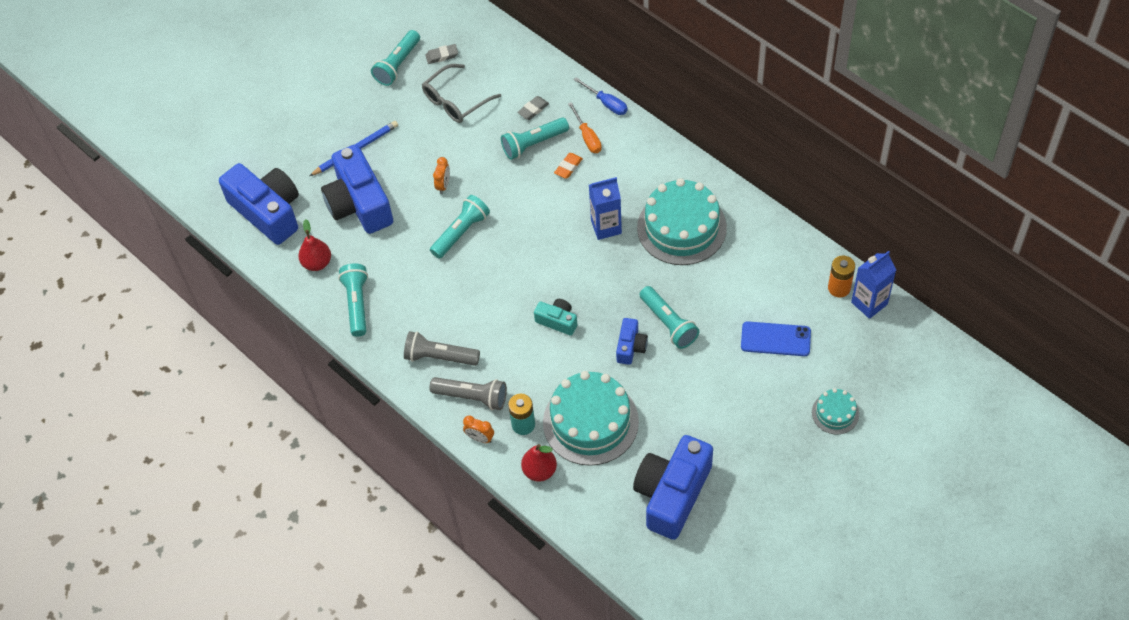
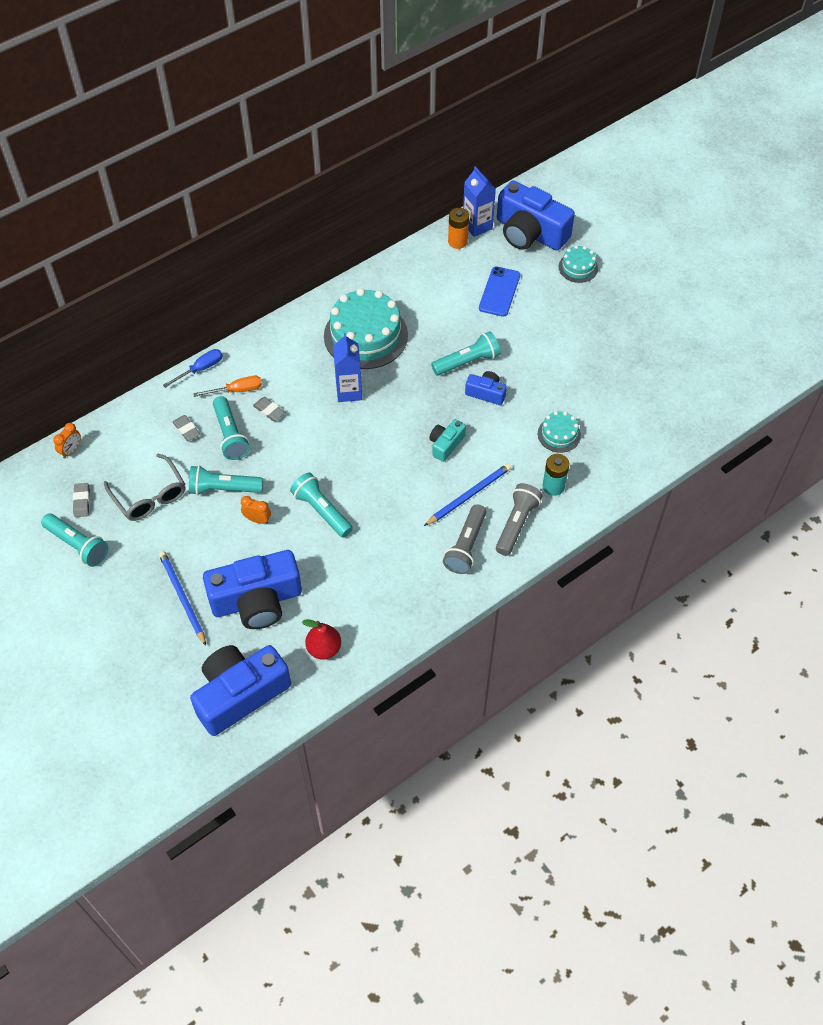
camera: 85 degrees left, 0 degrees up
turquoise flashlight [338,263,368,337] -> turquoise flashlight moved to [189,465,263,495]
orange clock [463,416,494,443] -> orange clock moved to [53,423,81,458]
red pear [521,444,557,482] -> none
turquoise cake [543,371,639,466] -> turquoise cake [538,411,581,453], size x0.49
orange eraser [554,153,583,179] -> grey eraser [253,397,285,421]
blue camera [633,435,713,540] -> blue camera moved to [497,180,575,250]
none -> blue pencil [424,463,511,526]

